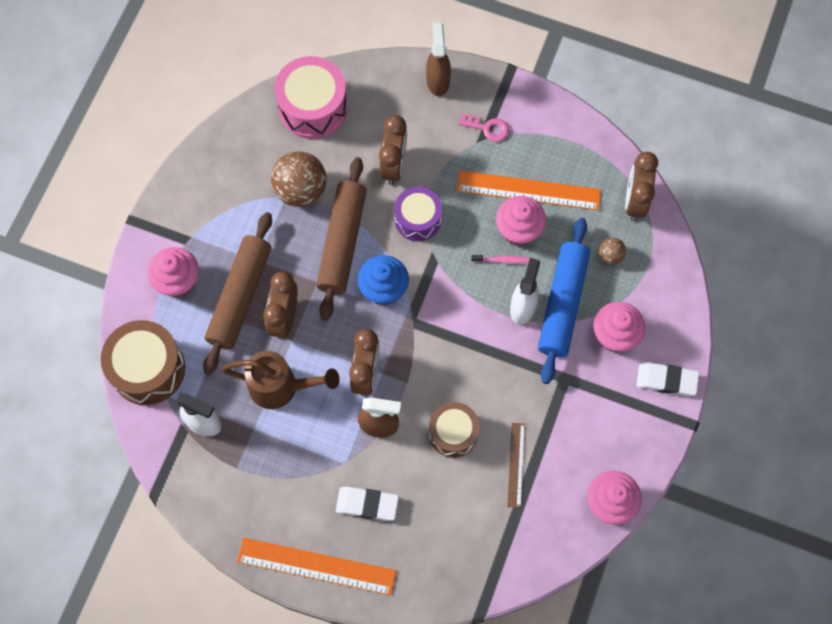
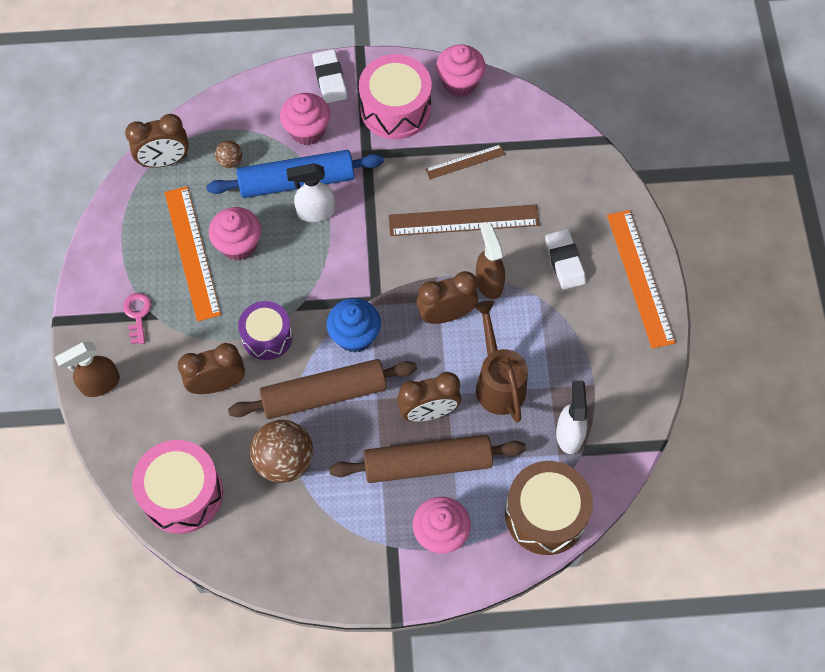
camera: 115 degrees left, 5 degrees down
brown drum [429,402,480,458] -> brown ruler [389,205,540,236]
pink toothbrush [471,255,530,264] -> none
none -> pink drum [359,54,432,139]

